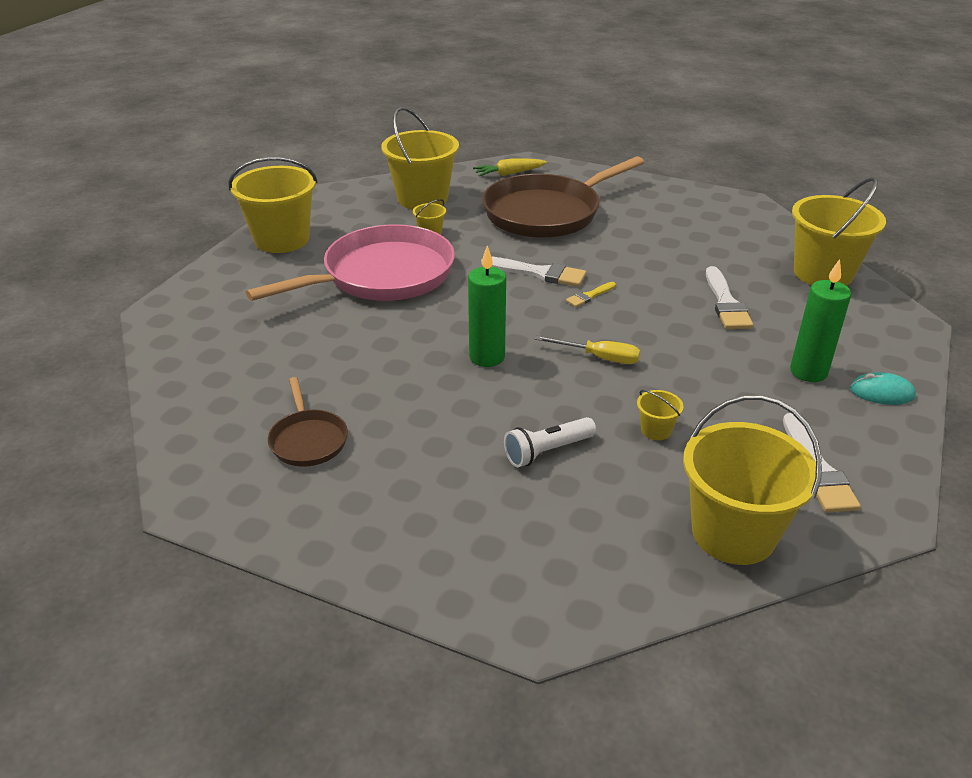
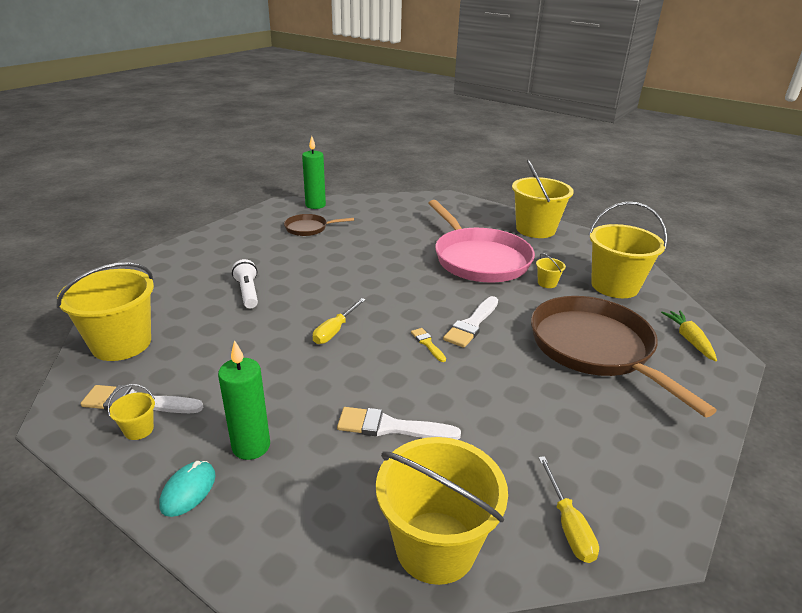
camera: 100 degrees right, 5 degrees down
green candle [468,246,506,367] -> green candle moved to [302,136,326,209]
yellow bucket [637,390,684,440] -> yellow bucket moved to [108,384,155,440]
none -> yellow screwdriver [538,456,599,563]

